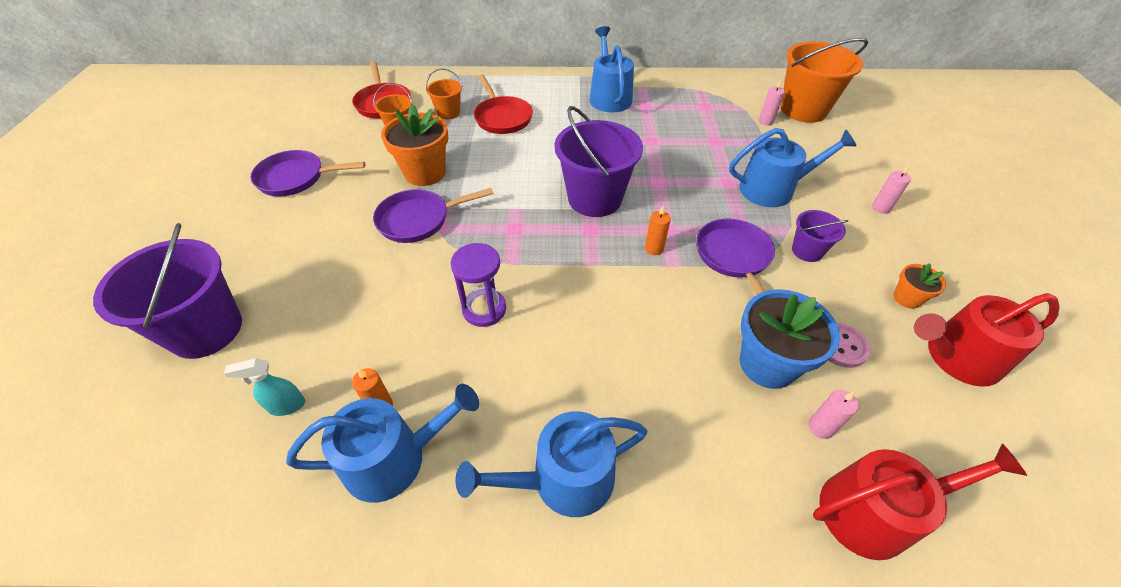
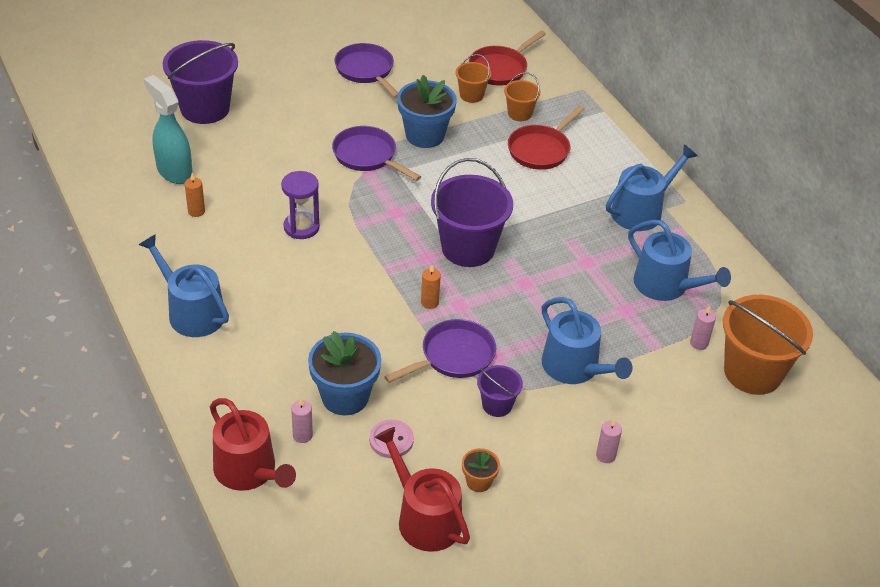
camera: 60 degrees right, 5 degrees down
turquoise spray bottle [224,358,305,416] -> turquoise spray bottle [144,75,193,184], size x1.89
blue watering can [286,384,479,503] -> blue watering can moved to [628,220,731,301]
orange flower pot [381,104,448,186] -> blue flower pot [397,75,457,148]

